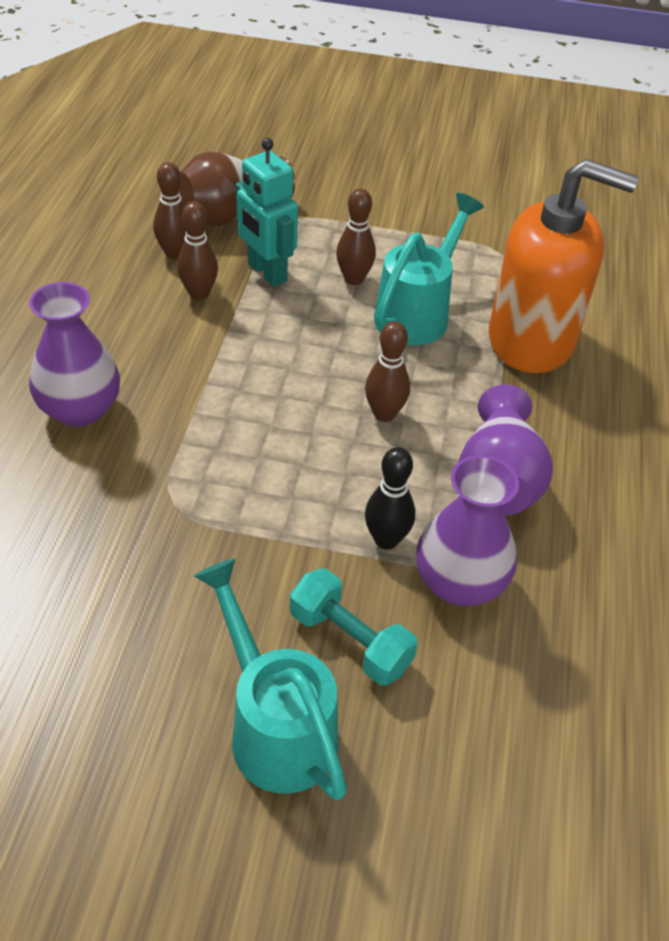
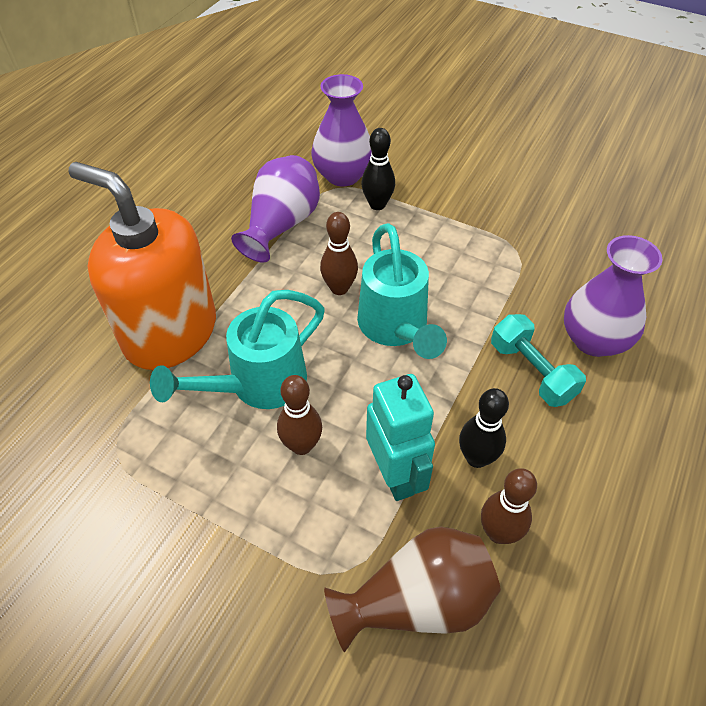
camera: 160 degrees left, 5 degrees up
brown bowling pin [177,201,218,300] -> black bowling pin [459,388,509,468]
turquoise watering can [194,558,347,800] -> turquoise watering can moved to [357,223,447,359]
turquoise dumbbell [290,568,418,685] -> turquoise dumbbell moved to [491,314,586,407]

